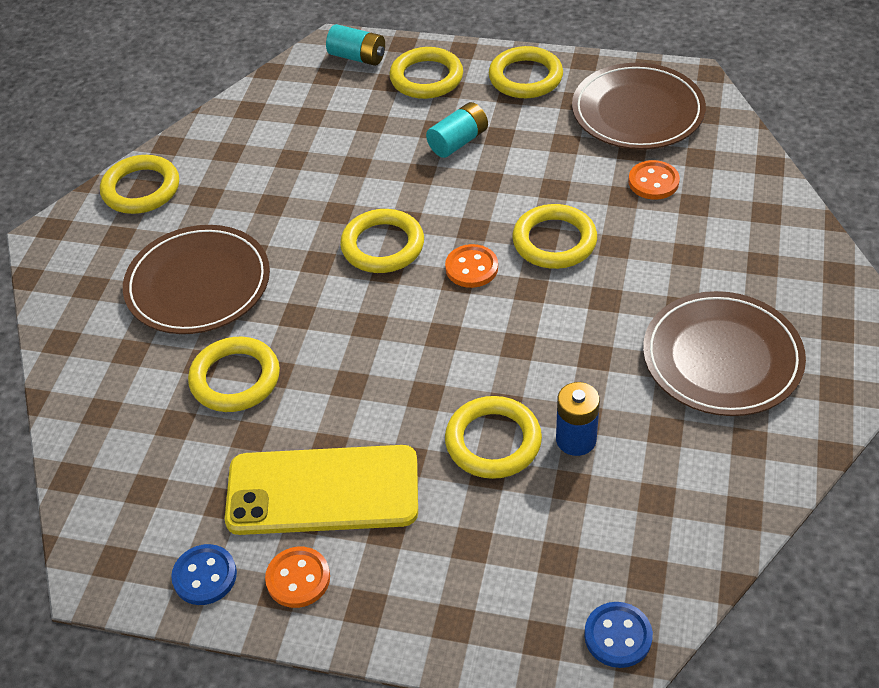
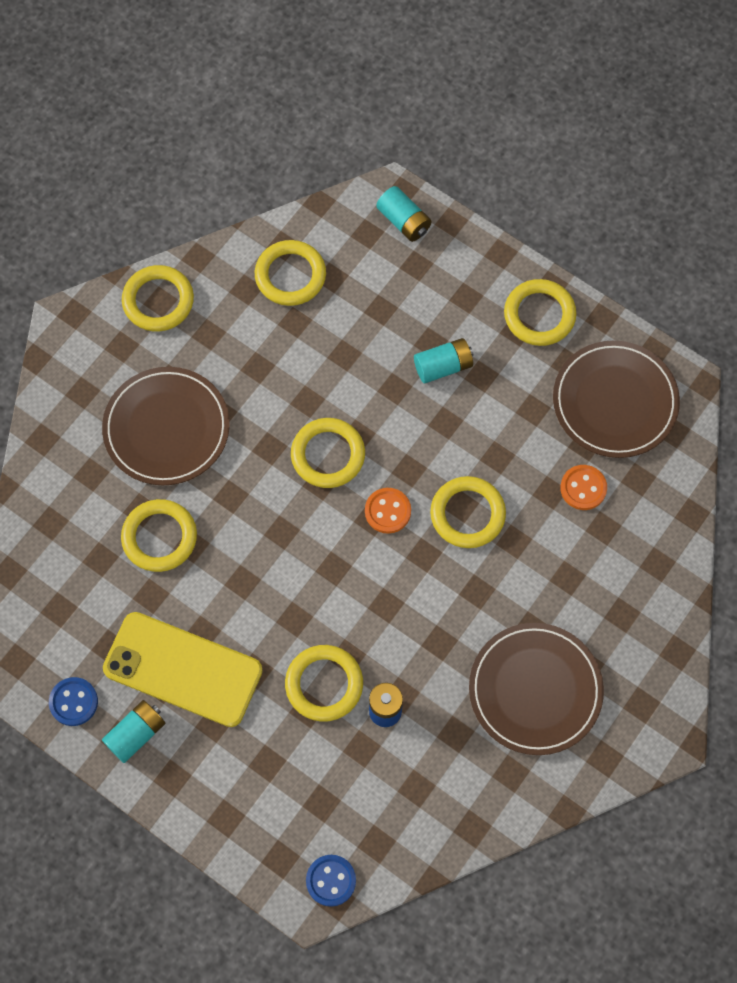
camera: 20 degrees right, 20 degrees up
orange button [265,547,330,608] -> turquoise battery [102,700,165,763]
yellow ring [389,47,463,99] -> yellow ring moved to [255,240,326,306]

